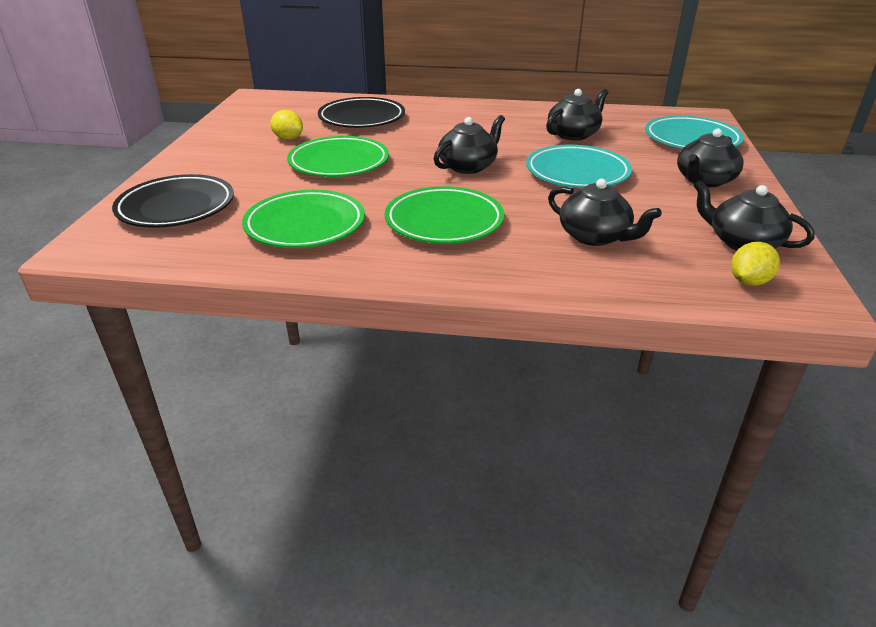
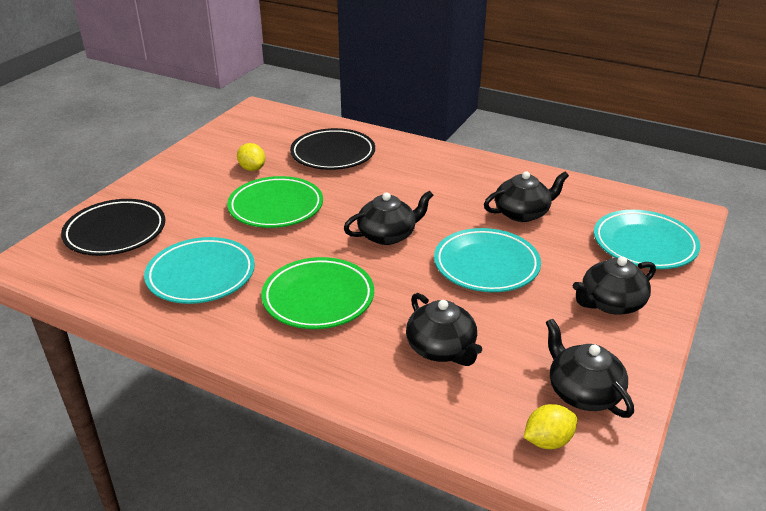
camera: 20 degrees right, 0 degrees up
green plate [242,190,365,248] -> turquoise plate [144,237,255,304]

